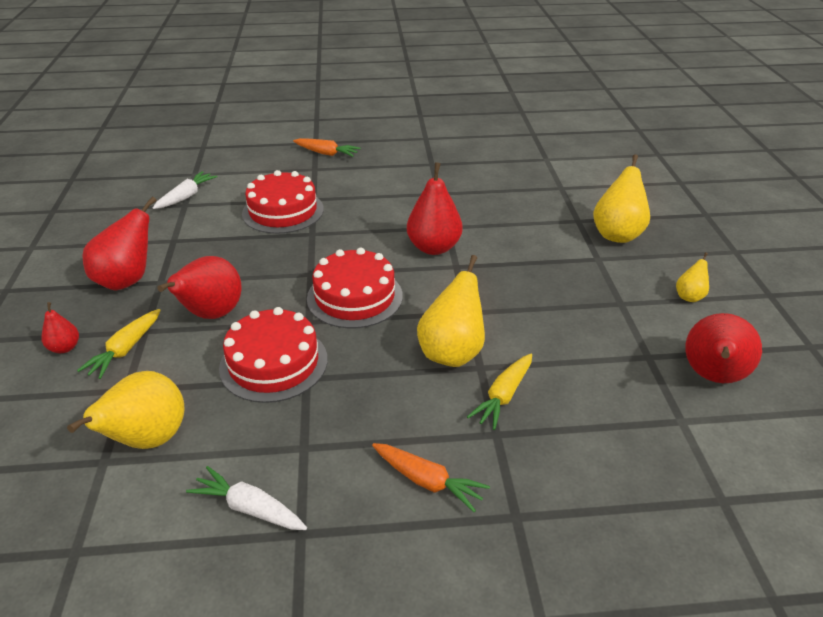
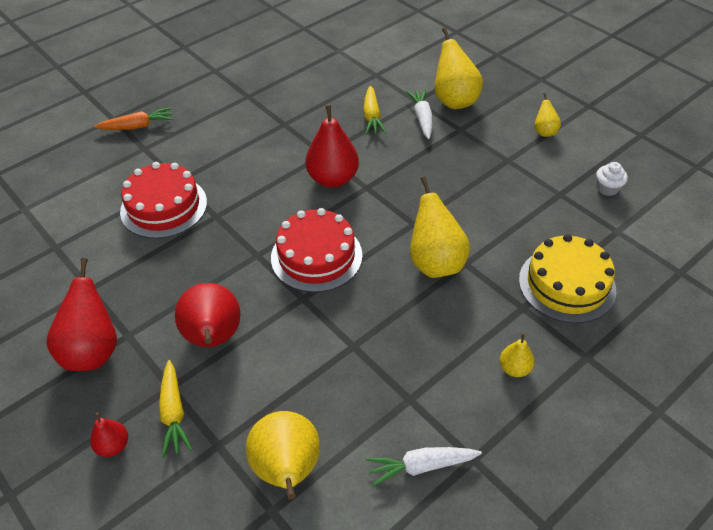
camera: 35 degrees left, 10 degrees up
white carrot [153,171,218,209] -> white carrot moved to [406,89,433,139]
red cake [219,307,328,403] -> none
orange carrot [372,443,490,513] -> yellow pear [500,333,534,377]
yellow carrot [467,354,532,430] -> yellow carrot moved to [363,86,387,135]
red pear [685,313,762,383] -> white cupcake [596,162,628,196]
none -> yellow cake [519,234,616,323]

